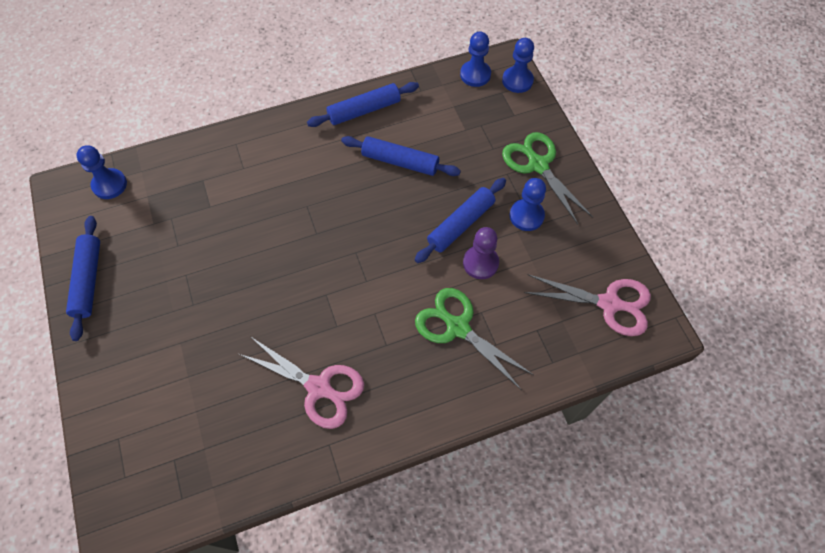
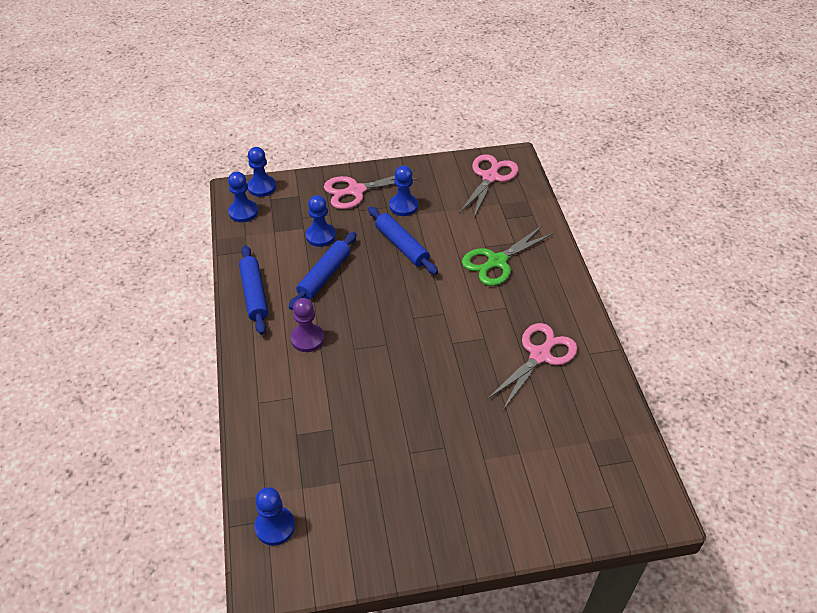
camera: 80 degrees left, 15 degrees down
blue rolling pin [66,216,100,341] -> none
purple pawn [463,227,499,279] -> purple pawn moved to [291,298,324,352]
green scissors [502,132,593,224] -> pink scissors [324,170,420,209]
none -> blue pawn [306,195,336,247]

